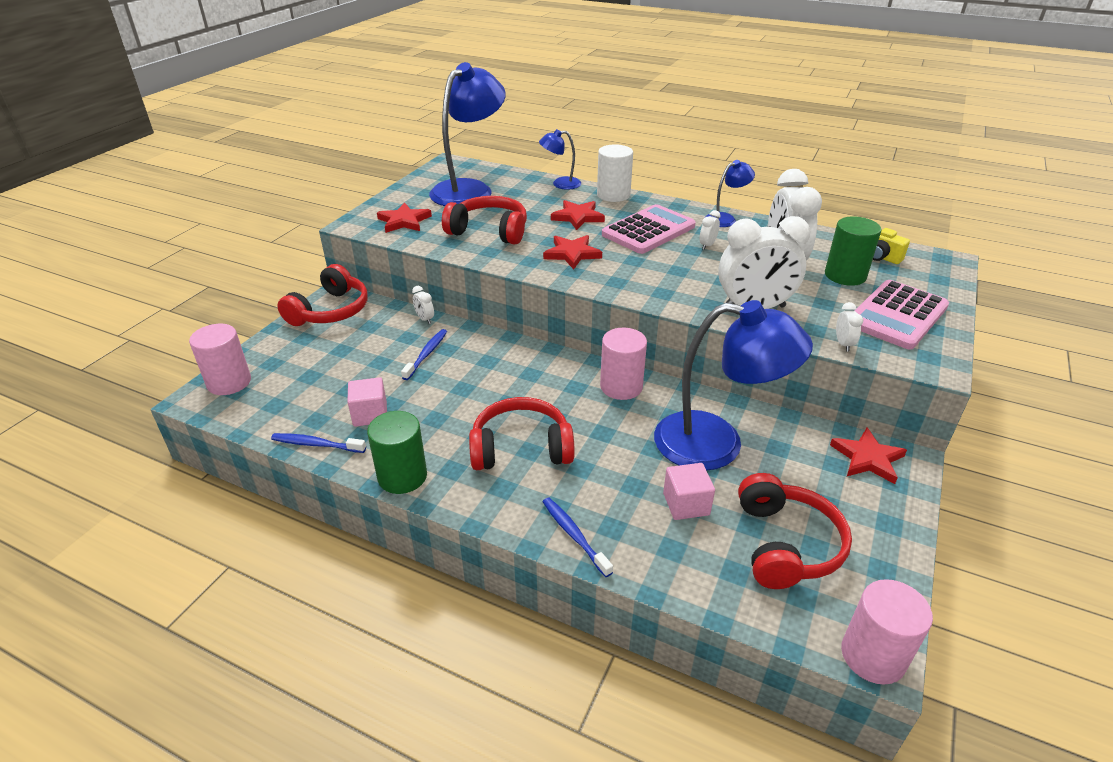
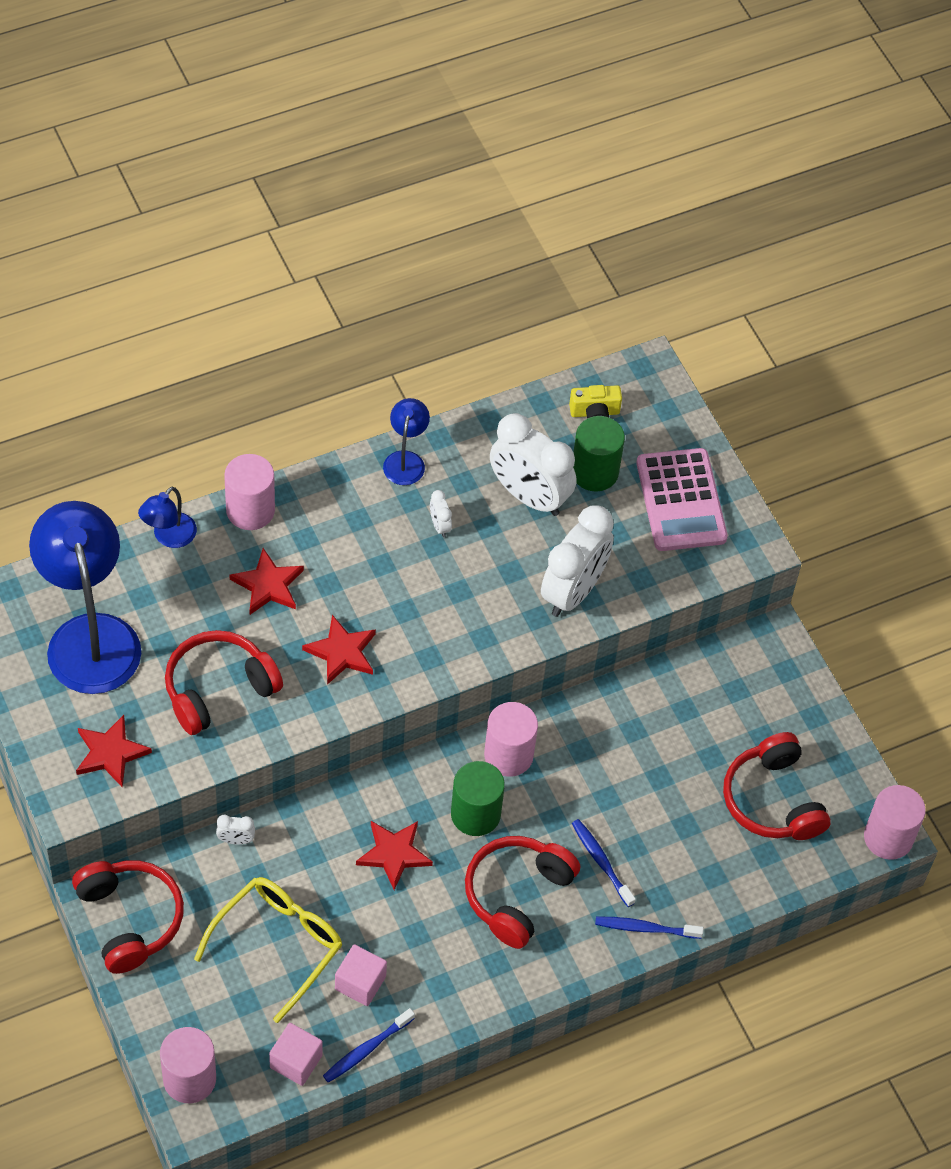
camera: 55 degrees left, 20 degrees up
green cylinder [367,411,427,494] -> green cylinder moved to [451,761,505,836]
blue toothbrush [401,329,447,380] -> blue toothbrush moved to [572,819,636,907]
white cylinder [597,144,633,202] -> pink cylinder [224,454,275,530]
pink calculator [602,204,696,254] -> none
blue lamp [654,300,813,470] -> none
pink cube [663,463,715,520] -> pink cube moved to [269,1023,323,1086]
red headphones [738,473,852,589] -> red headphones turned 150 degrees counterclockwise [723,732,831,840]
red star [830,428,907,484] -> red star moved to [356,821,433,890]
white clock [836,302,863,351] -> none
none -> yellow glasses [194,877,343,1023]

